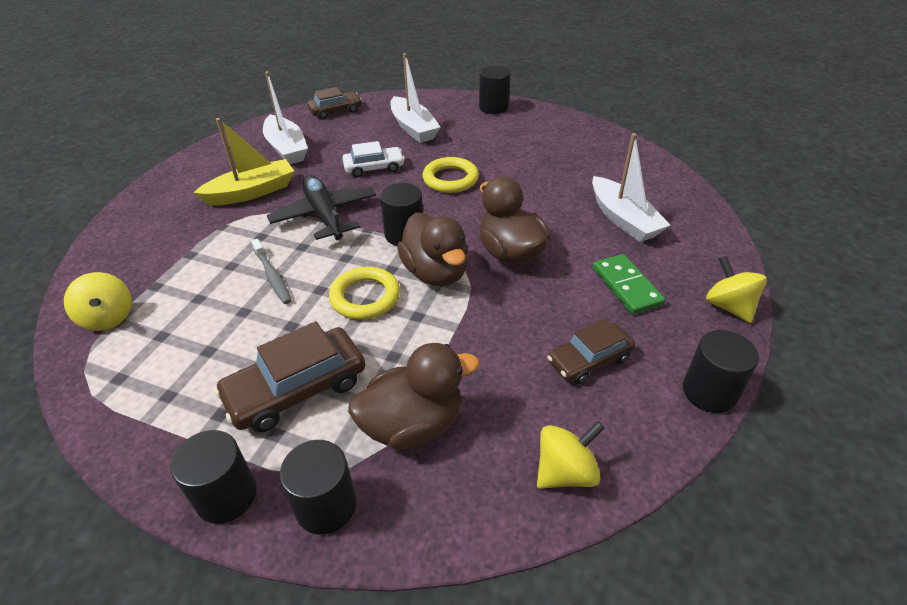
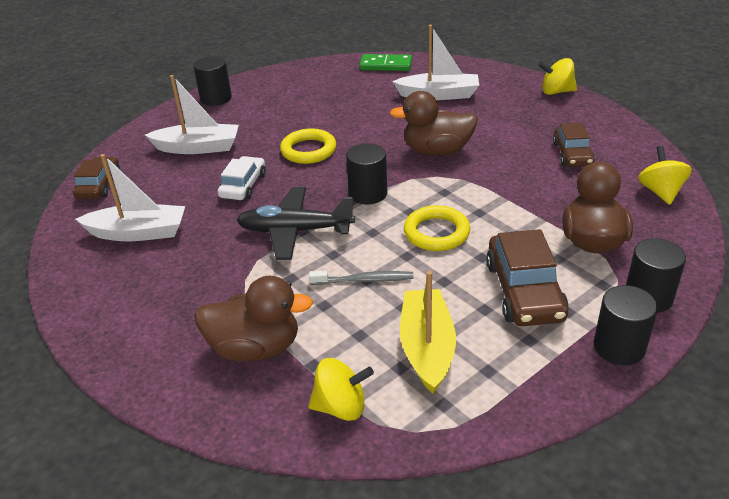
camera: 60 degrees left, 5 degrees down
yellow boat [193,118,294,206] -> yellow boat moved to [400,271,456,394]
brown duck [397,213,468,286] -> brown duck moved to [195,276,313,361]
green domino [593,254,665,314] -> green domino moved to [359,54,412,71]
black cylinder [683,330,759,413] -> none

